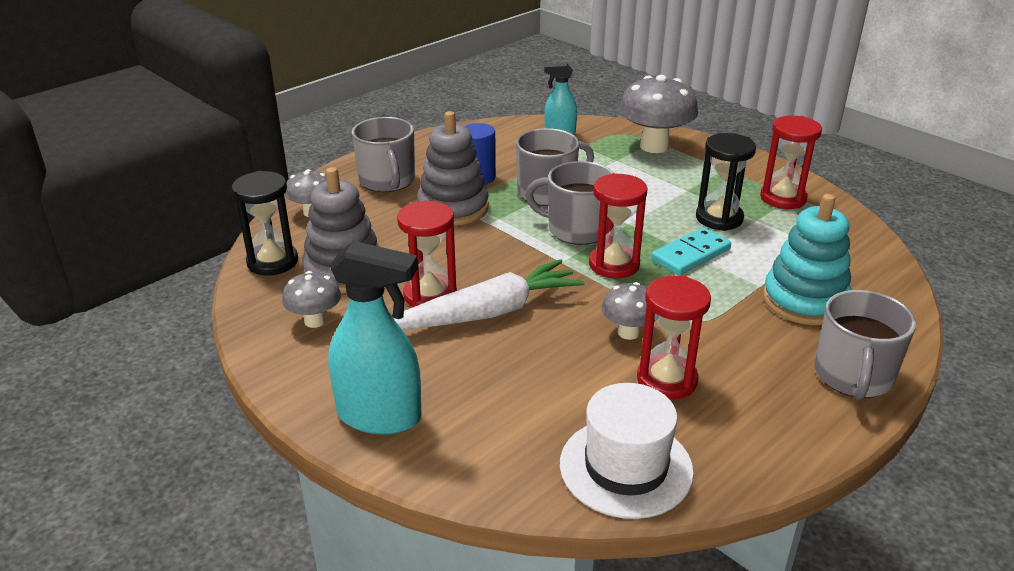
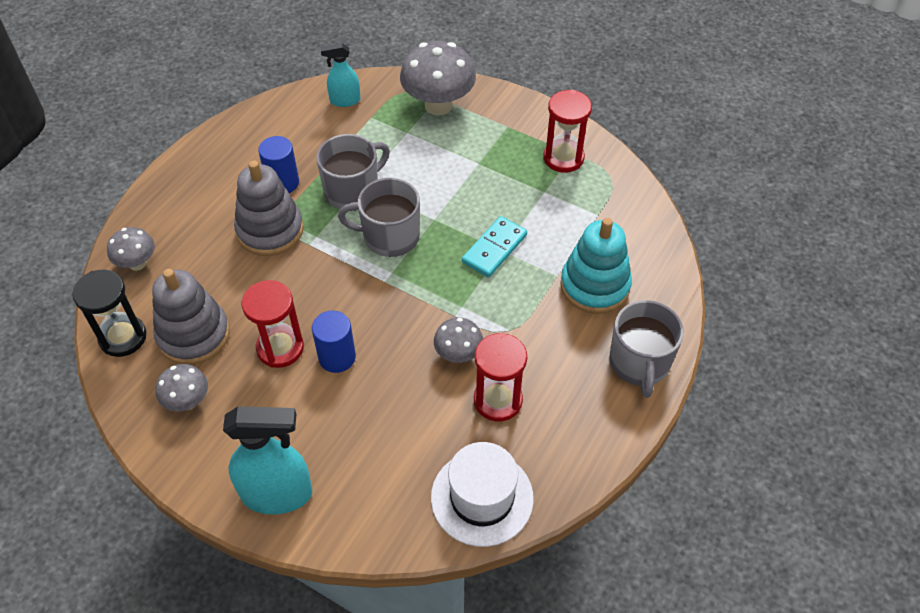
camera: 15 degrees left, 20 degrees up
grey mug [352,117,415,192] -> none
white carrot [394,259,585,330] -> blue cylinder [312,311,356,373]
red hourglass [589,173,648,278] -> none
black hourglass [696,133,756,231] -> none

